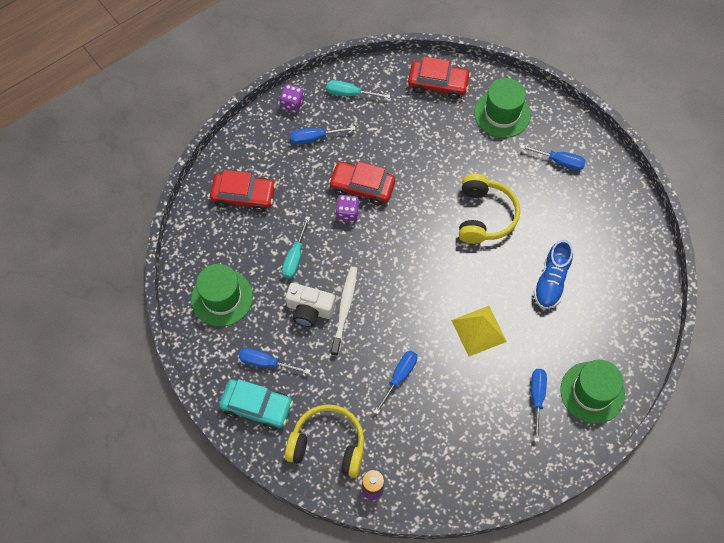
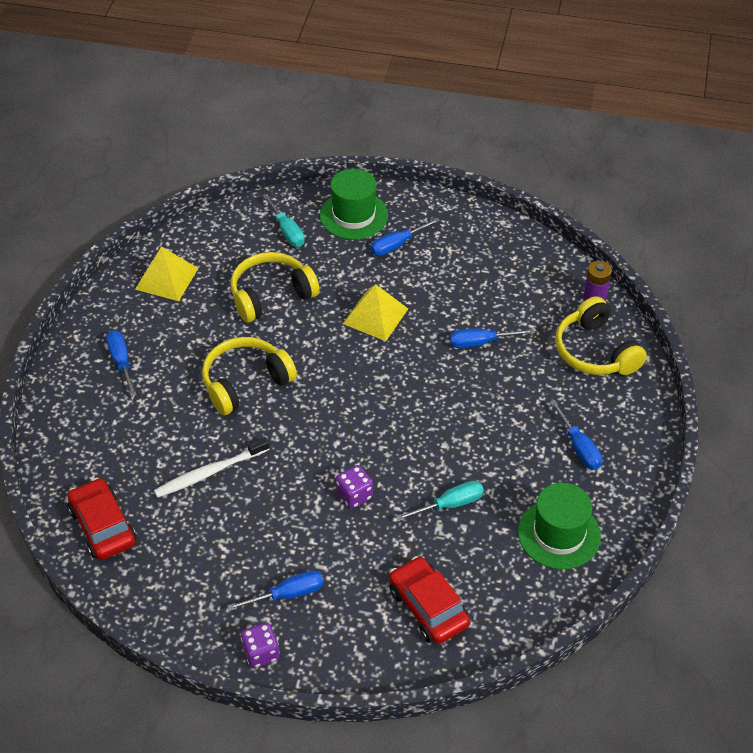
camera: 130 degrees left, 15 degrees down
turquoise car [219,379,293,430] -> none
white camera [286,283,336,327] -> none
blue screwdriver [290,126,356,144] -> blue screwdriver turned 60 degrees counterclockwise [227,570,323,611]
turquoise screwdriver [326,80,390,98] -> turquoise screwdriver moved to [263,194,305,247]
red car [329,161,395,205] -> none
white toothbrush [331,267,357,356] -> white toothbrush moved to [154,437,270,498]
green hat [474,78,531,138] -> none
blue shoe [533,240,573,309] -> yellow headphones [231,252,320,323]
none -> yellow pyramid [135,246,198,301]

